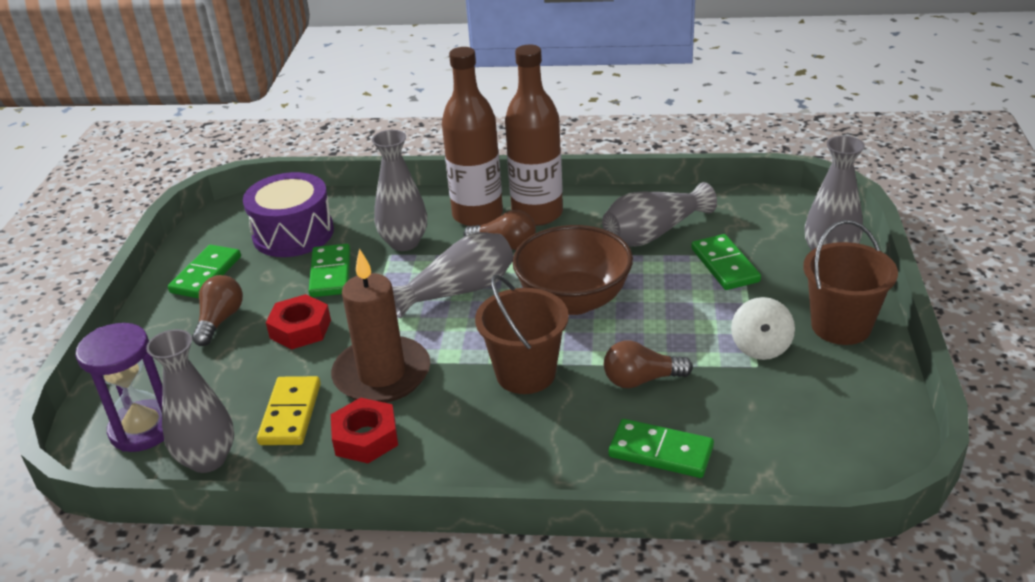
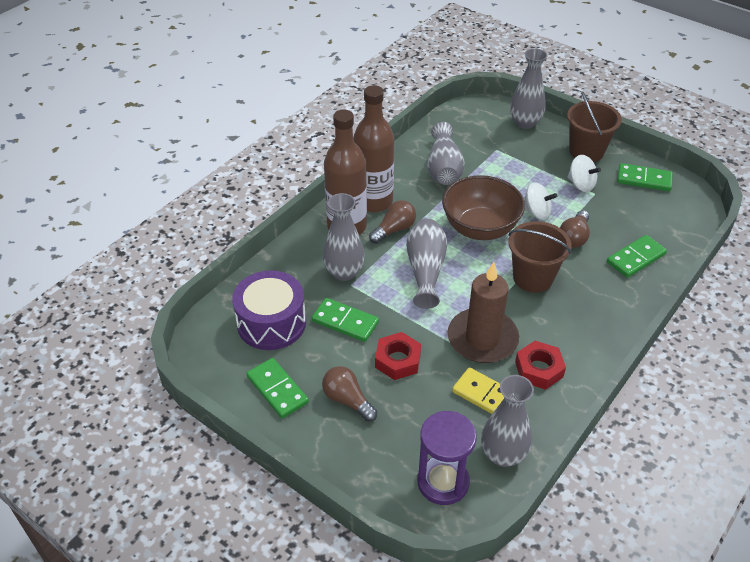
camera: 60 degrees left, 10 degrees up
green domino [691,234,761,290] -> green domino moved to [617,163,673,191]
none -> white spinning top [524,182,557,220]

